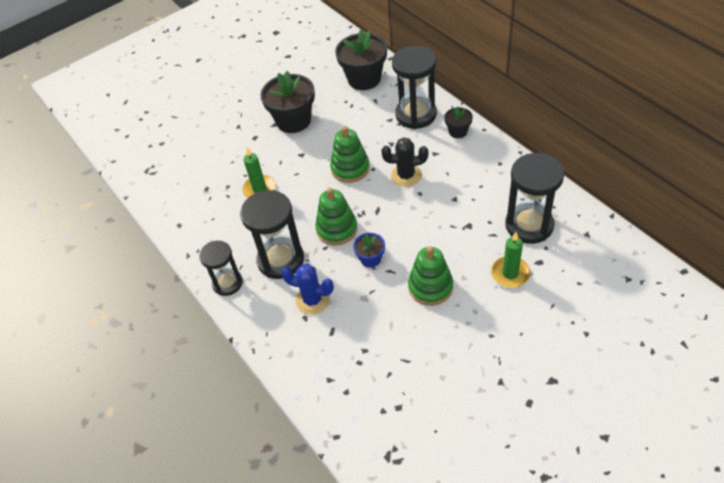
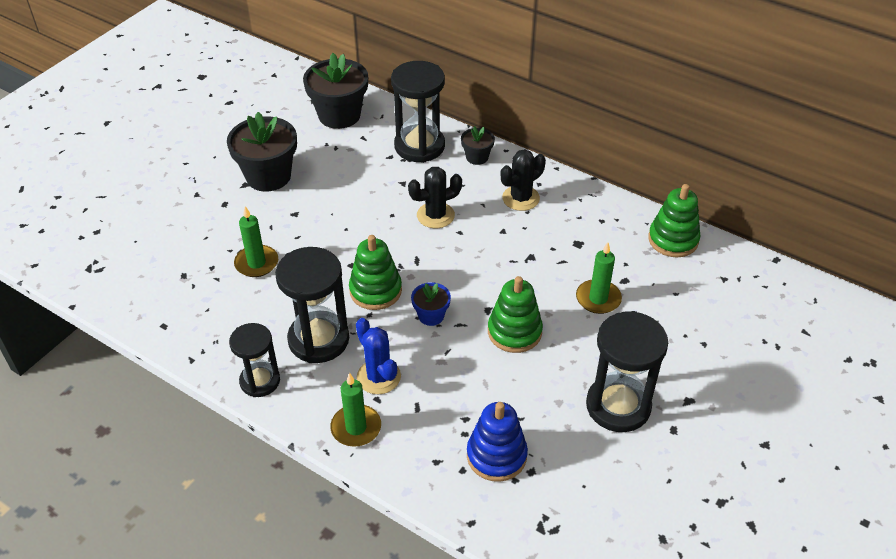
camera: 25 degrees left, 5 degrees down
blue cactus [281,264,334,315] -> blue cactus turned 60 degrees clockwise [356,318,401,394]
green stacking toy [330,126,370,183] -> green stacking toy moved to [648,184,701,257]
black hourglass [505,153,564,244] -> black hourglass moved to [586,311,668,432]
none -> green candle [330,373,381,447]
none -> blue stacking toy [467,402,528,482]
none -> black cactus [501,149,546,211]

